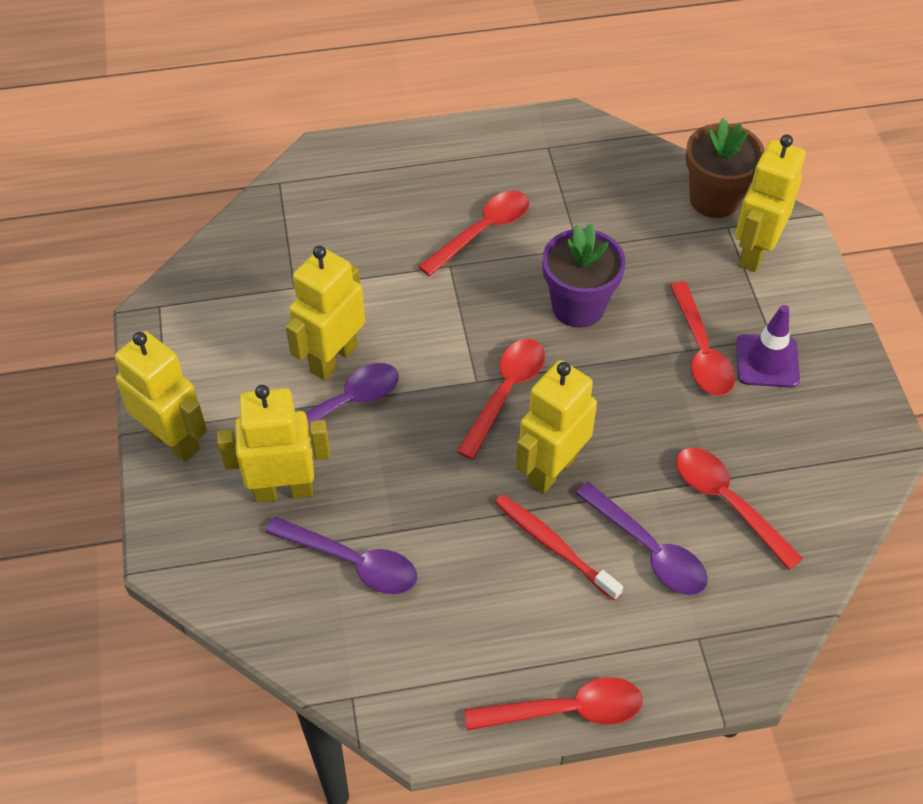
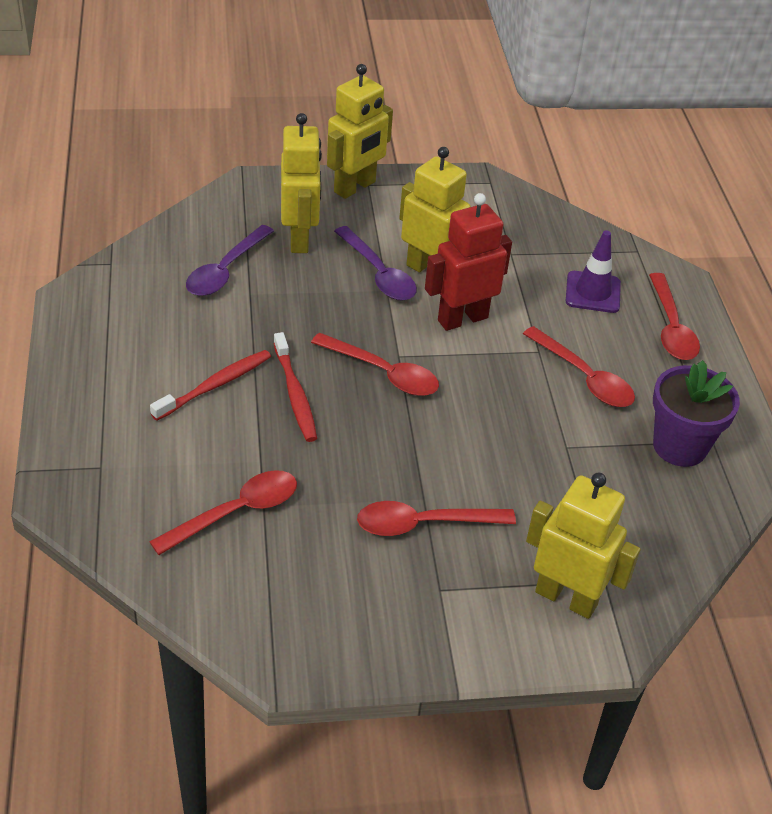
camera: 90 degrees right, 10 degrees down
red spoon [465,677,643,731] -> red spoon moved to [649,273,700,360]
yellow robot [516,360,597,493] -> red toothbrush [274,332,317,442]
purple flower pot [542,223,626,328] -> purple flower pot moved to [653,360,740,467]
purple spoon [575,482,708,595] -> none
brown flower pot [686,119,764,218] -> none
purple traffic cone [736,305,800,388] -> purple traffic cone moved to [566,231,621,313]
none -> red robot [425,193,512,331]

